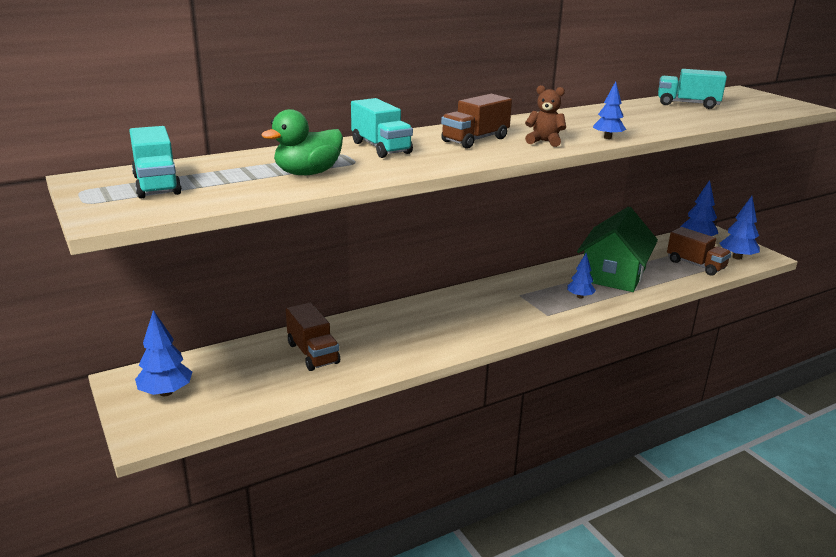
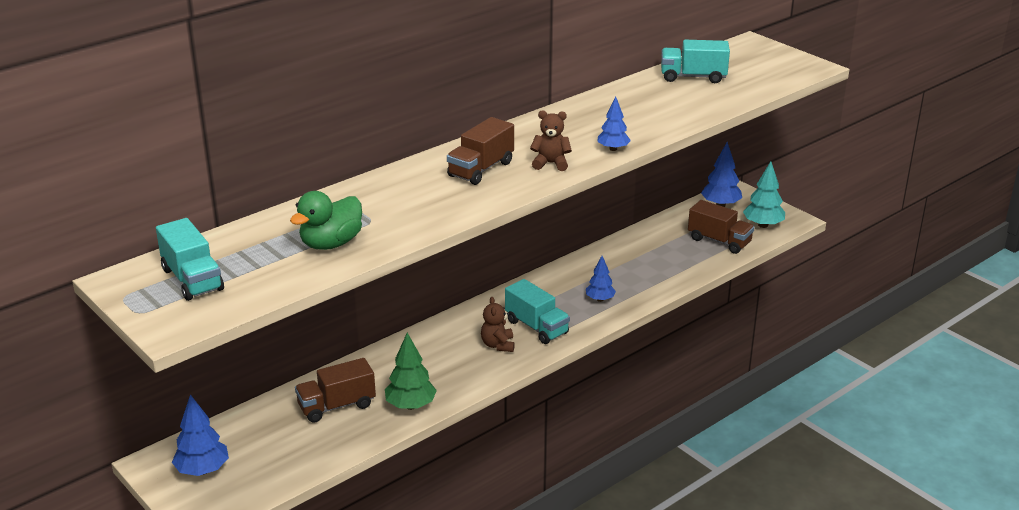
camera: 10 degrees left, 5 degrees up
brown truck [286,302,340,371] -> brown truck turned 105 degrees clockwise [295,358,376,423]
turquoise truck [351,98,413,158] -> turquoise truck moved to [505,279,570,344]
green house [577,207,658,292] -> none
blue tree [719,196,760,260] -> turquoise tree [743,161,785,228]
none -> green tree [385,333,437,410]
none -> brown teddy bear [481,297,515,352]

